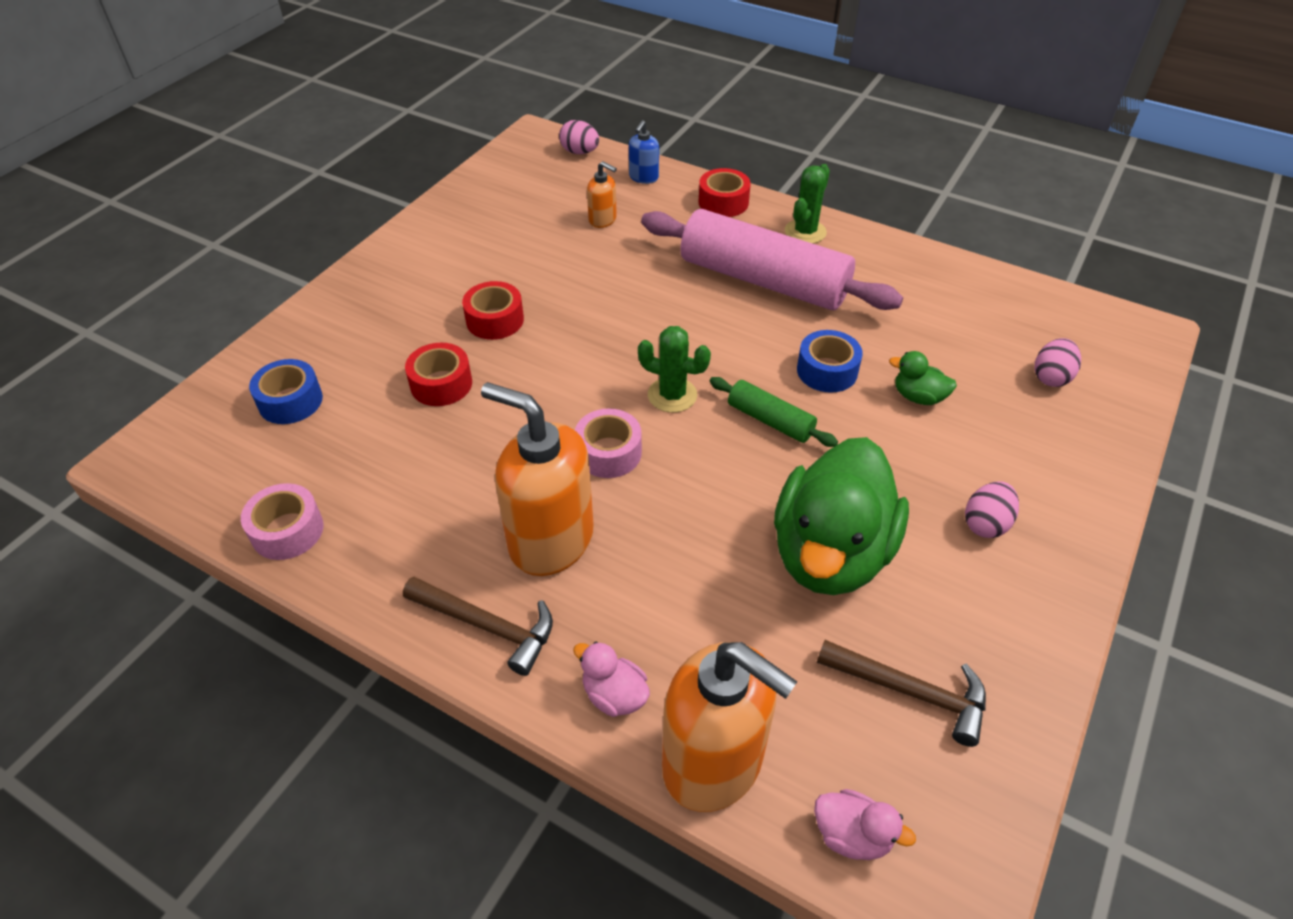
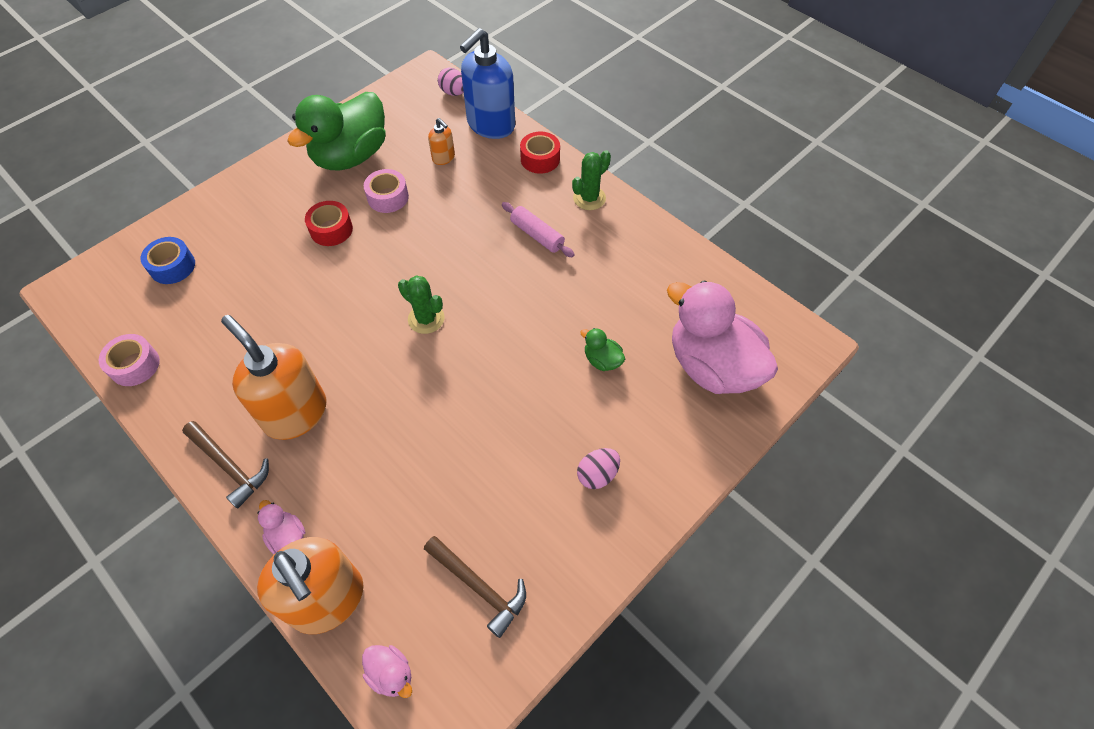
camera: 15 degrees right, 10 degrees up
red tape [405,343,472,406] -> none
pink tape [575,408,642,478] -> pink tape moved to [364,169,409,213]
blue soap dispenser [629,120,659,184] -> blue soap dispenser [460,28,515,139], size x2.19
pink rolling pin [641,209,903,310] -> pink rolling pin [502,202,575,257], size x0.46
green rolling pin [709,377,838,447] -> none
green duck [774,437,909,595] -> green duck moved to [287,92,386,171]
blue tape [797,330,863,393] -> none
pink egg [1035,338,1081,387] -> pink duck [667,280,778,394]

